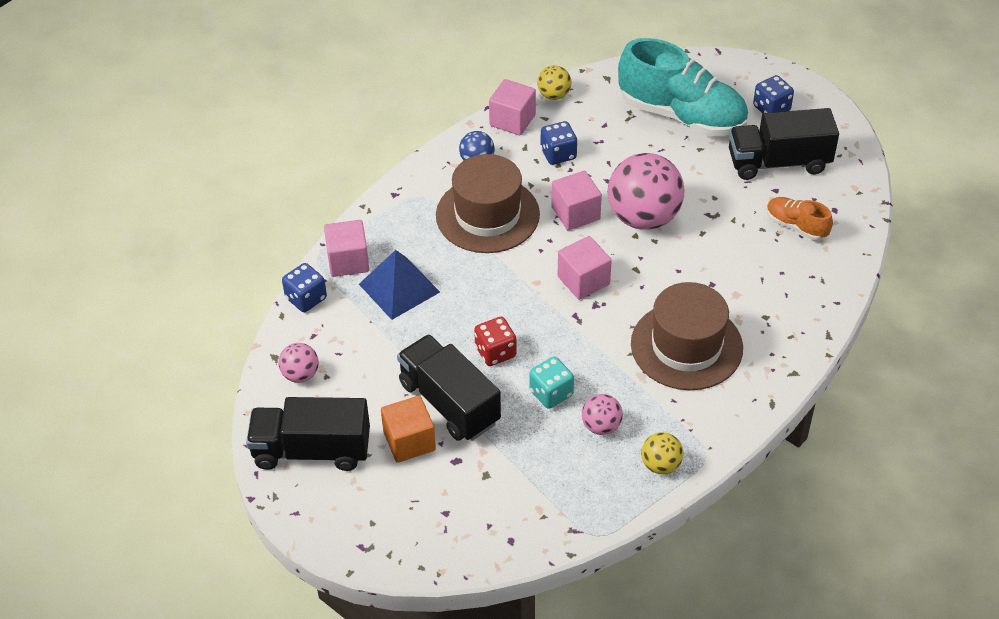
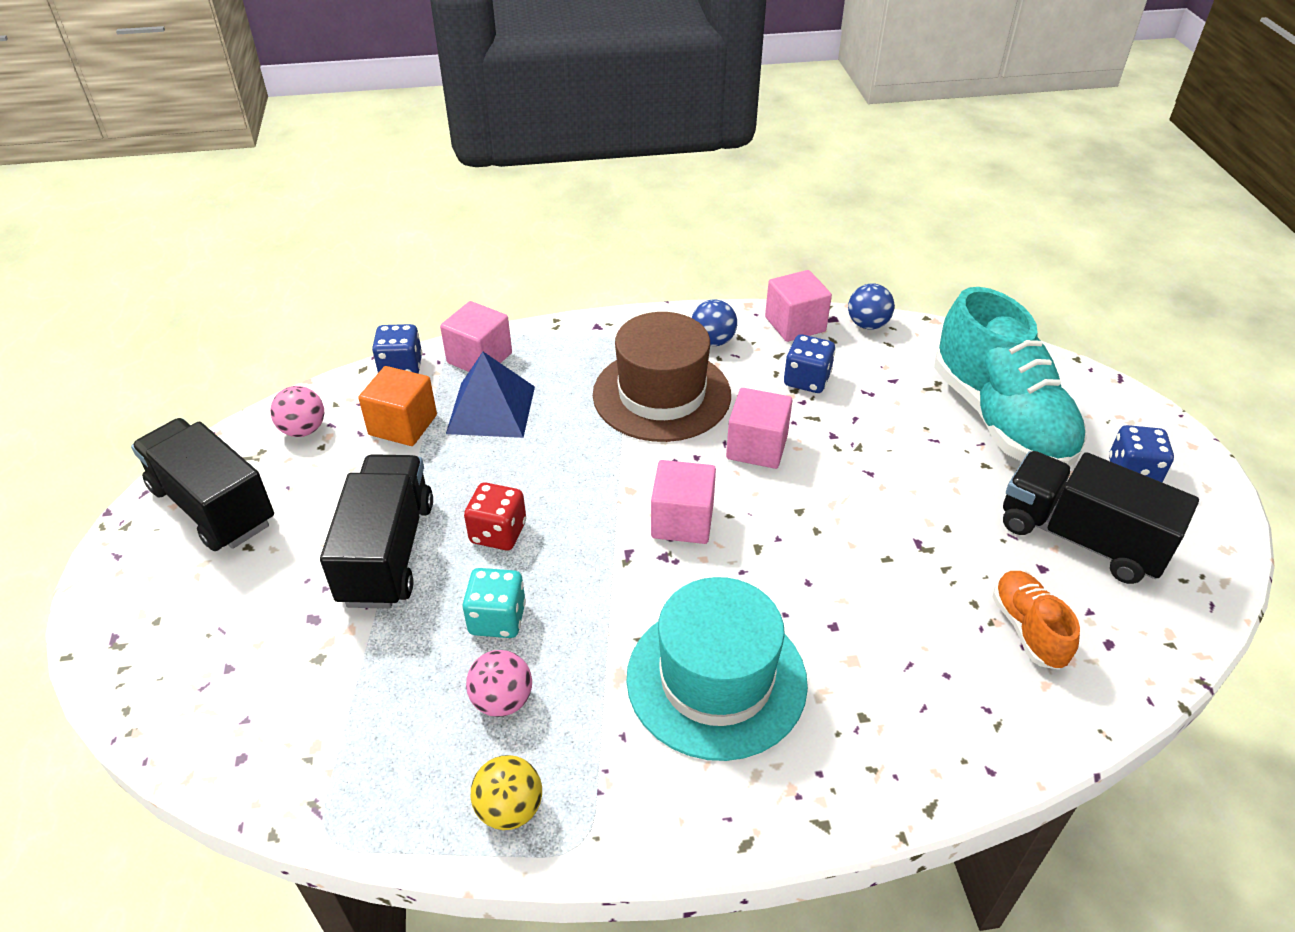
camera: 40 degrees right, 5 degrees down
orange cube [381,396,436,463] -> orange cube moved to [358,366,437,446]
yellow ball [537,65,572,100] -> blue ball [848,283,895,330]
pink ball [608,153,684,230] -> none
brown hat [631,282,743,390] -> turquoise hat [626,577,808,761]

